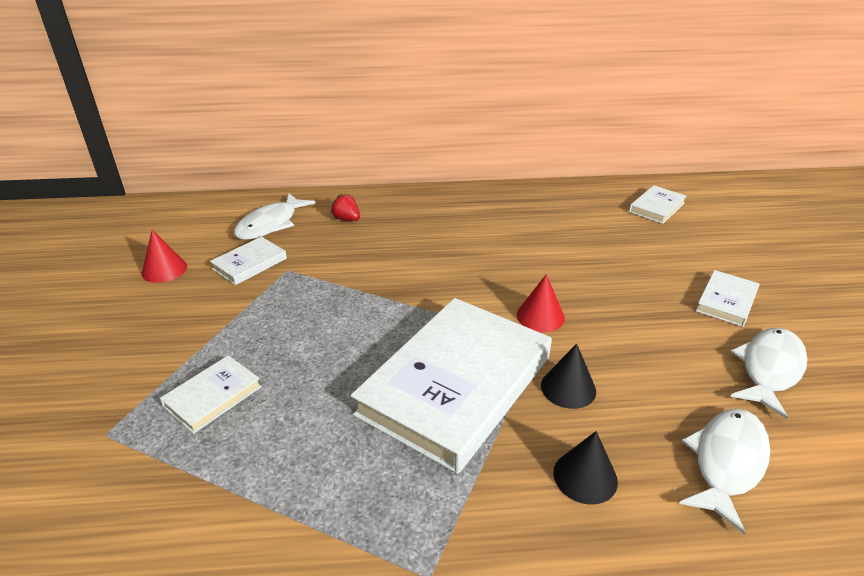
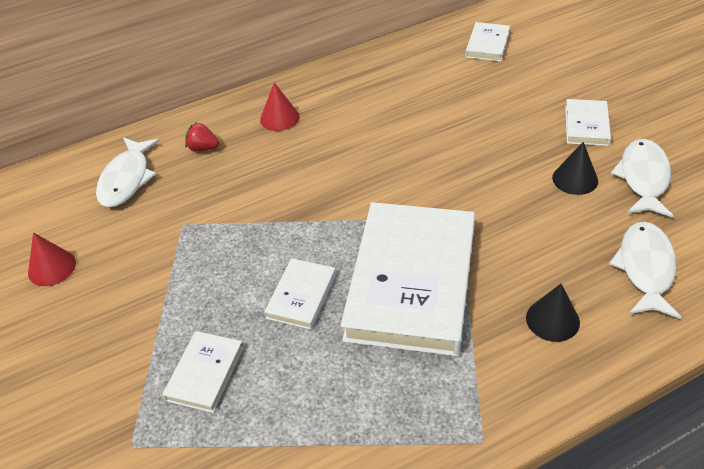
camera: 20 degrees left, 10 degrees up
white book [210,237,287,285] -> white book moved to [264,258,336,330]
red cone [517,274,565,332] -> red cone moved to [260,83,300,131]
black cone [541,344,596,409] -> black cone moved to [552,142,598,195]

